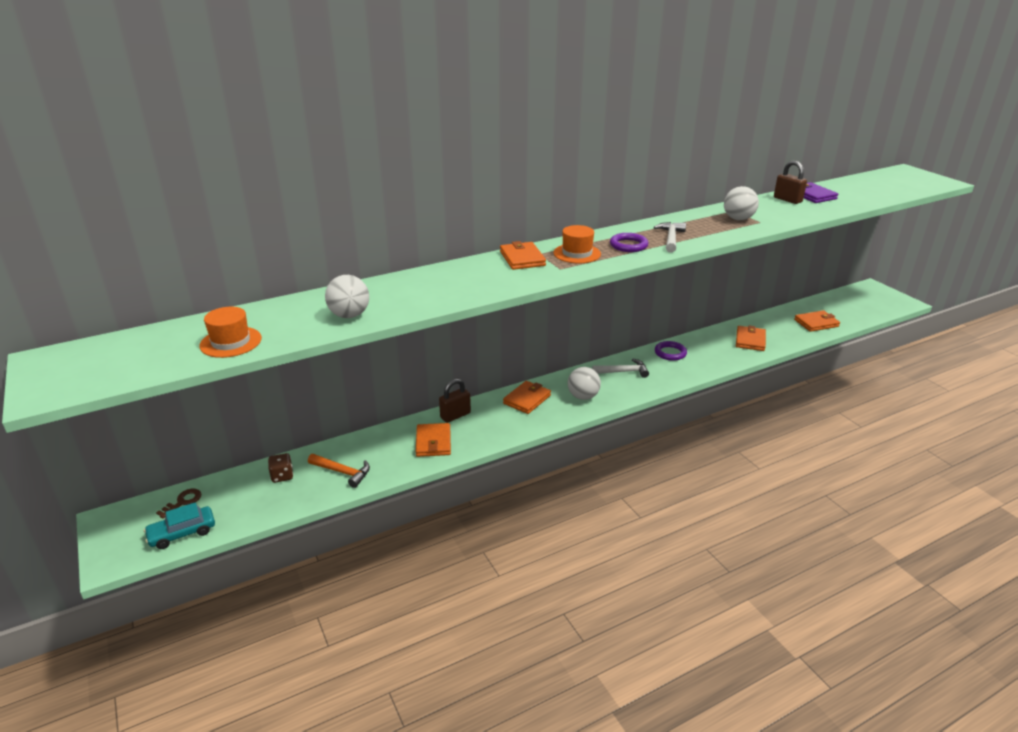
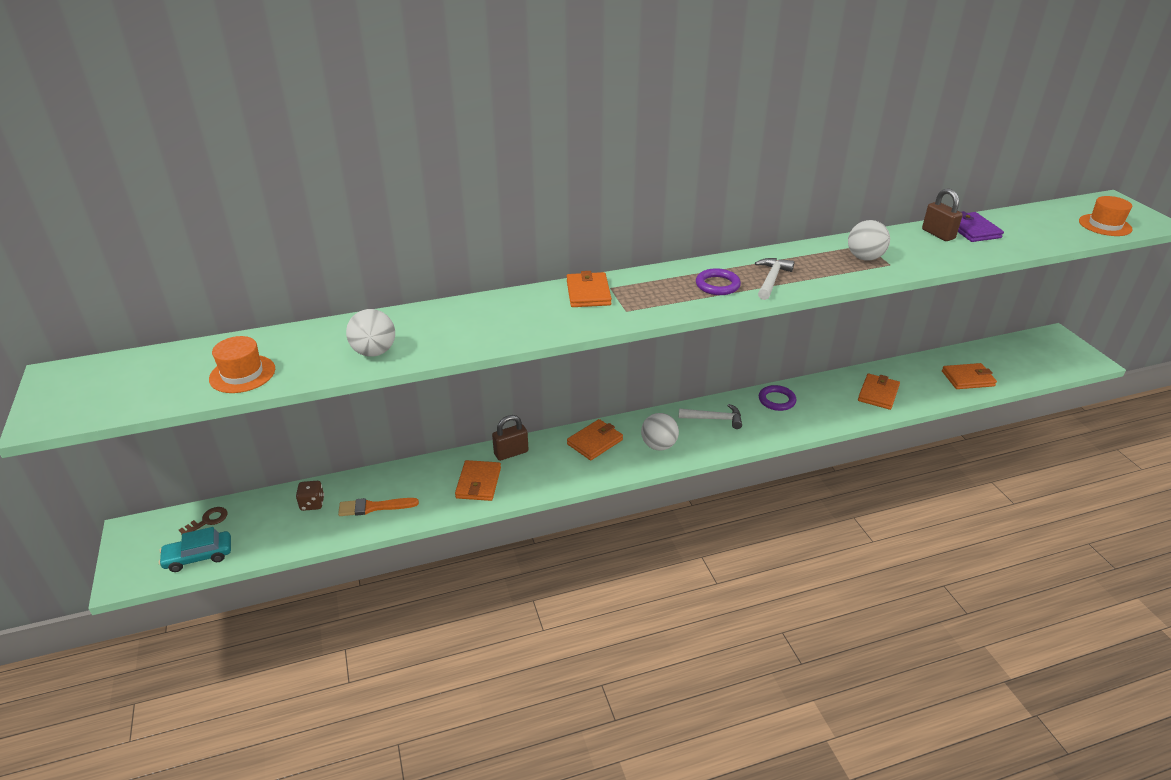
camera: 10 degrees right, 5 degrees up
orange hammer [308,454,370,488] -> orange brush [338,498,419,516]
orange hat [554,225,601,263] -> orange hat moved to [1079,196,1132,236]

